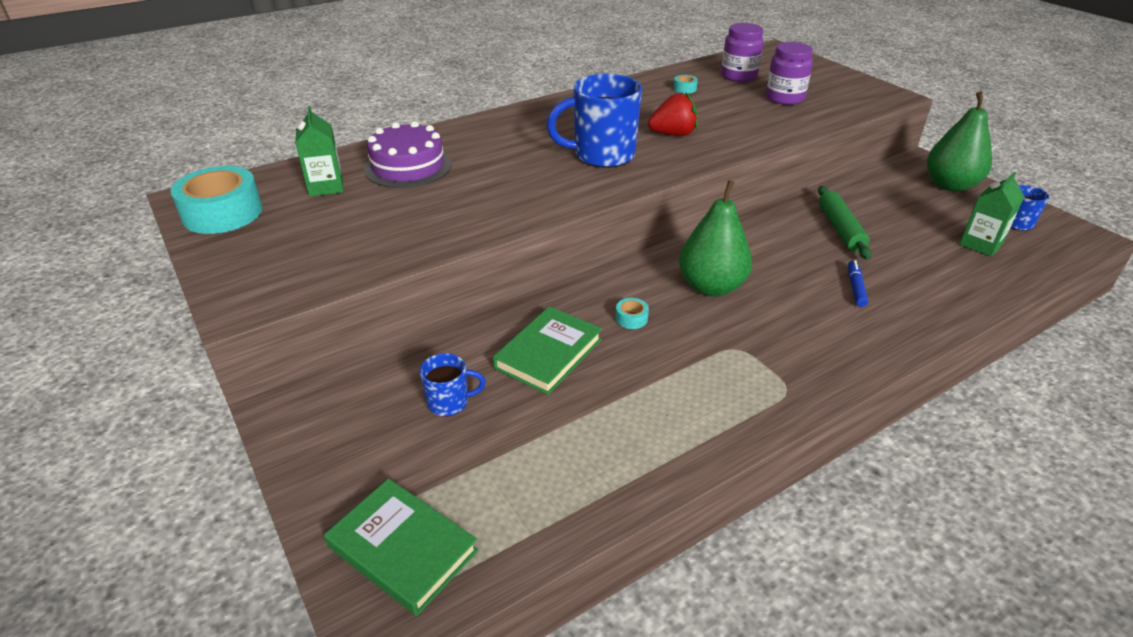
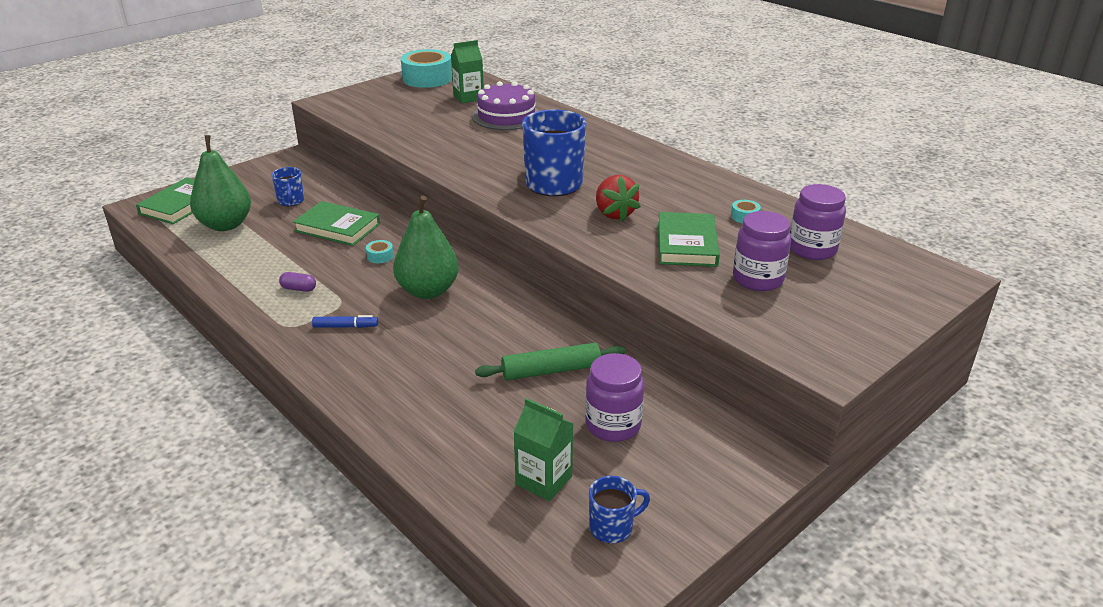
camera: 80 degrees right, 5 degrees down
blue marker [848,260,868,307] -> blue marker moved to [312,315,378,328]
green pear [927,92,992,192] -> green pear moved to [190,135,251,231]
none -> purple capsule [279,272,316,292]
none -> purple jar [585,353,644,442]
none -> green book [658,212,720,267]

